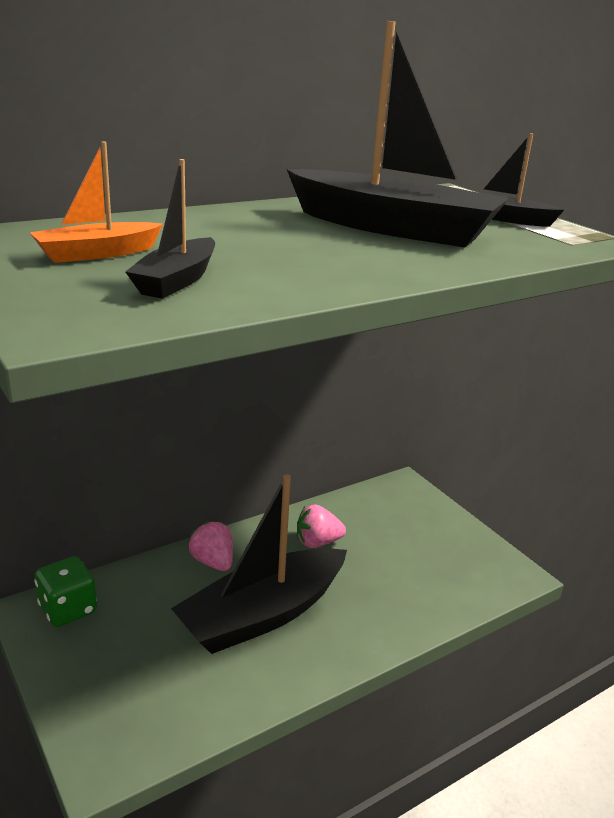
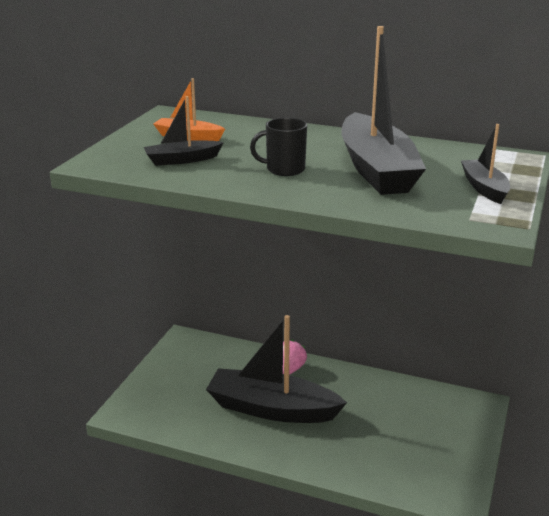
camera: 55 degrees right, 0 degrees up
green dice [34,556,97,627] -> none
pink strawberry [297,504,346,548] -> none
none -> black mug [250,117,307,176]

